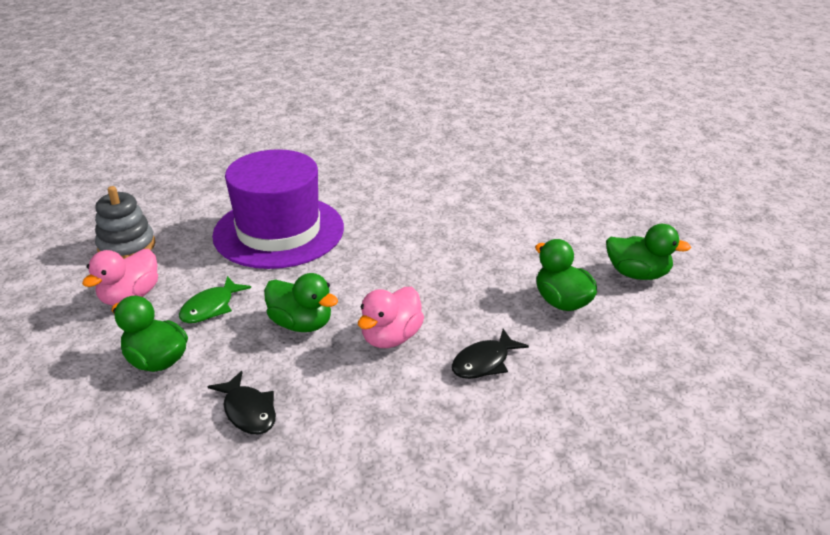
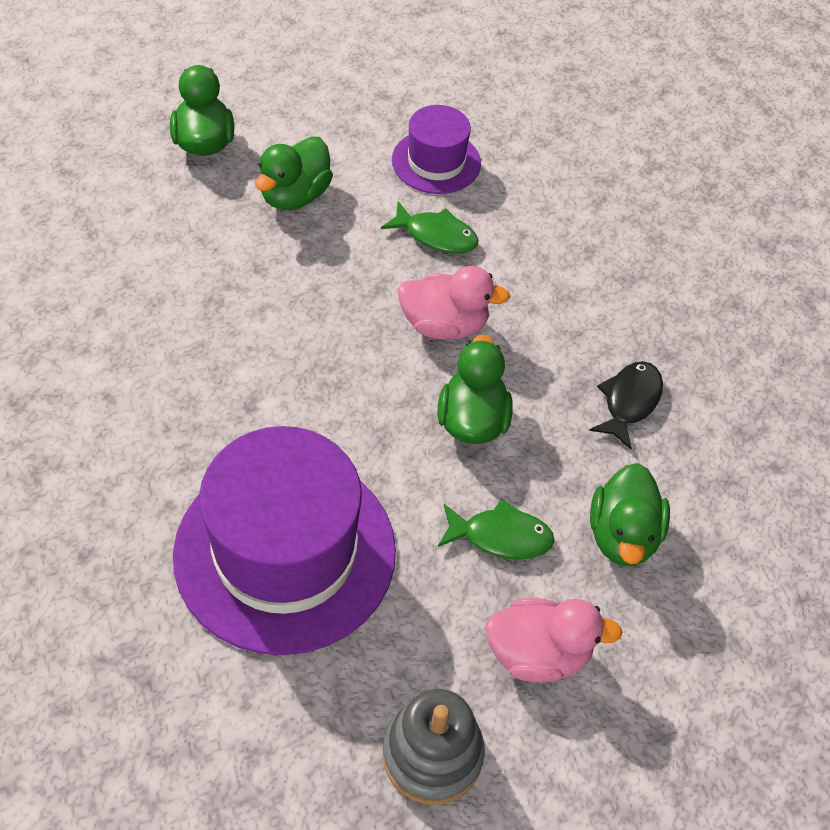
camera: 120 degrees left, 20 degrees up
black fish [452,329,529,379] -> green fish [381,201,479,254]
none -> purple hat [392,105,481,194]

